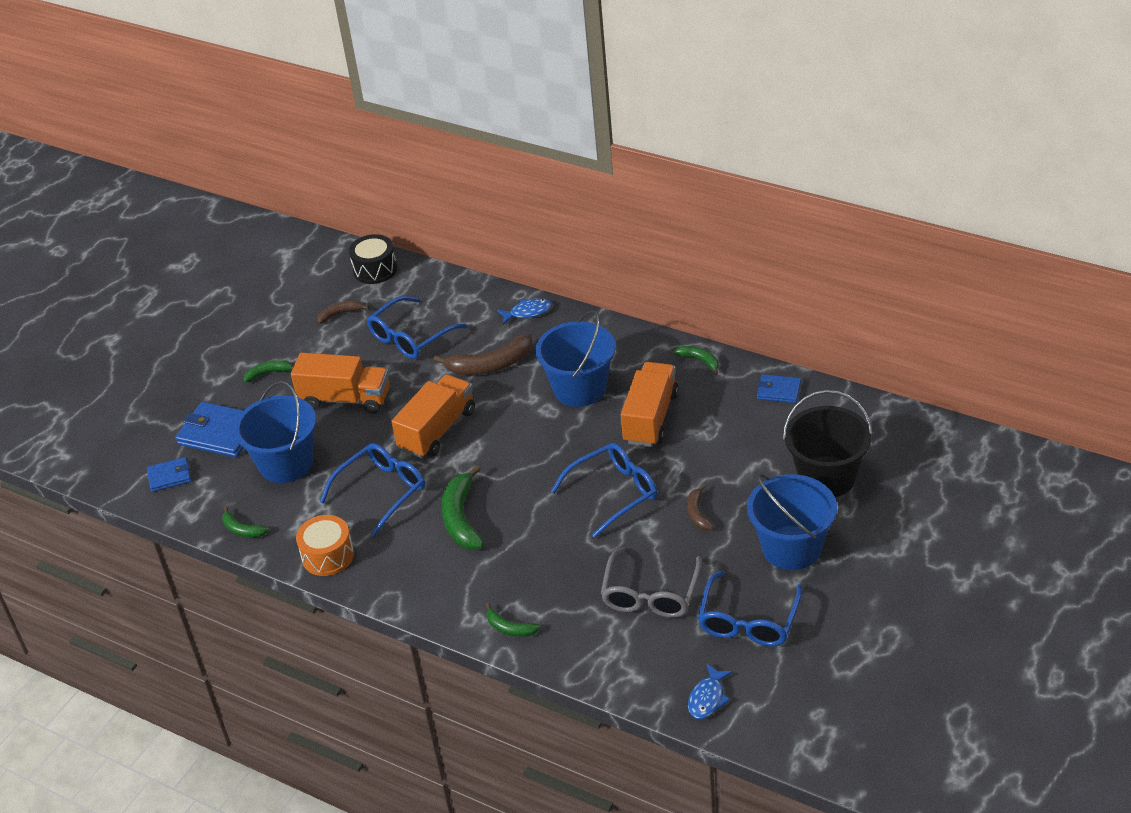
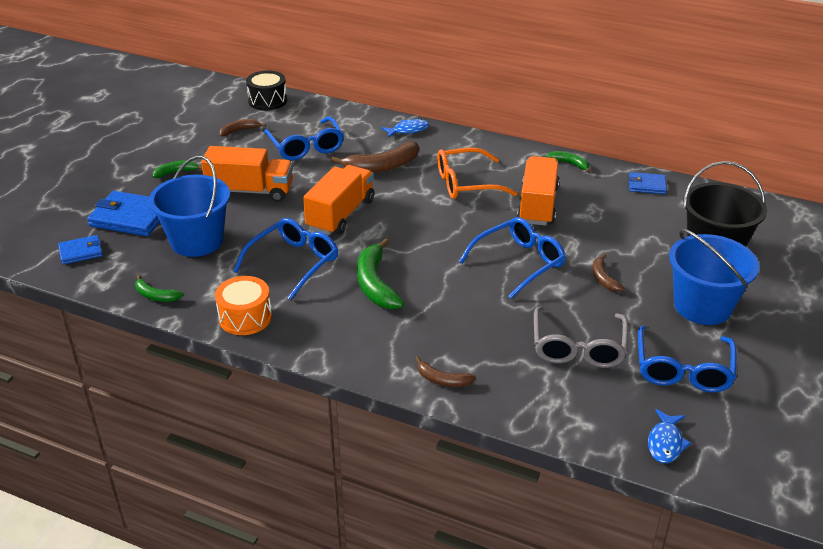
camera: 10 degrees left, 5 degrees down
blue glasses [367,296,467,359] -> blue glasses turned 60 degrees counterclockwise [264,116,344,160]
green banana [486,603,541,636] -> brown banana [415,356,476,387]
blue bucket [535,310,616,407] -> orange glasses [437,148,518,199]

